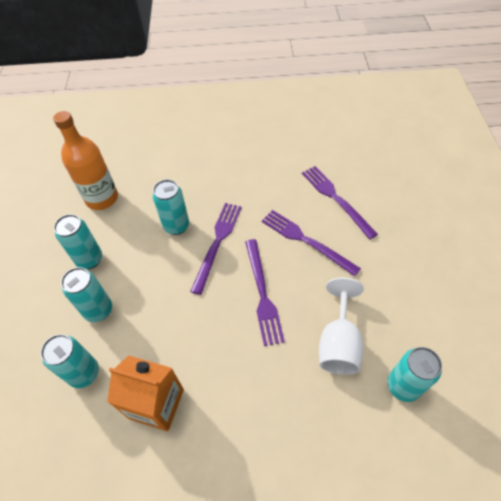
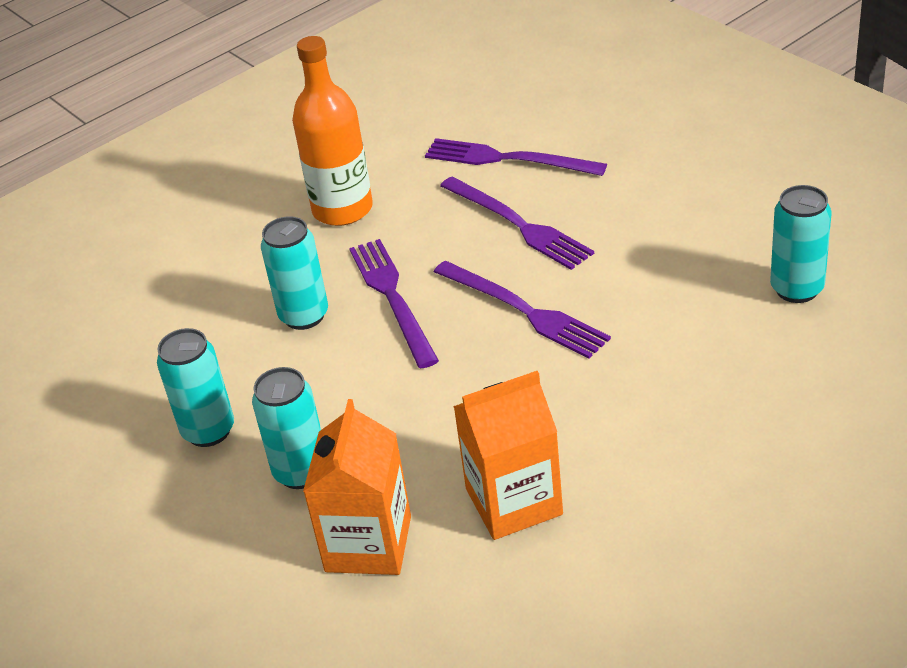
camera: 35 degrees left, 15 degrees down
turquoise can [41,334,99,388] -> orange carton [303,399,411,575]
orange bottle [53,111,118,210] -> orange bottle moved to [292,36,373,226]
purple fork [262,210,361,276] -> purple fork turned 135 degrees counterclockwise [440,176,594,270]
white goblet [319,278,364,375] -> none

